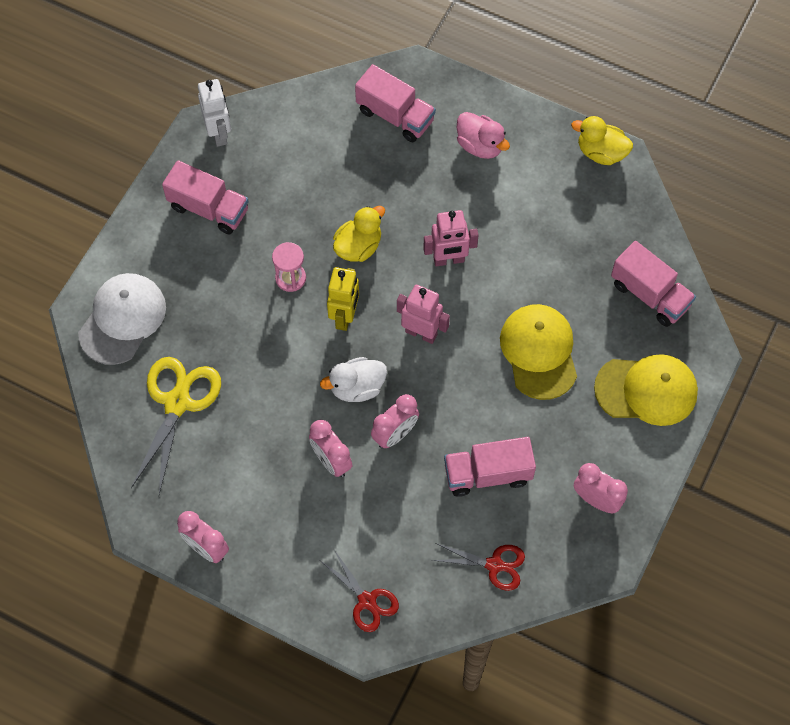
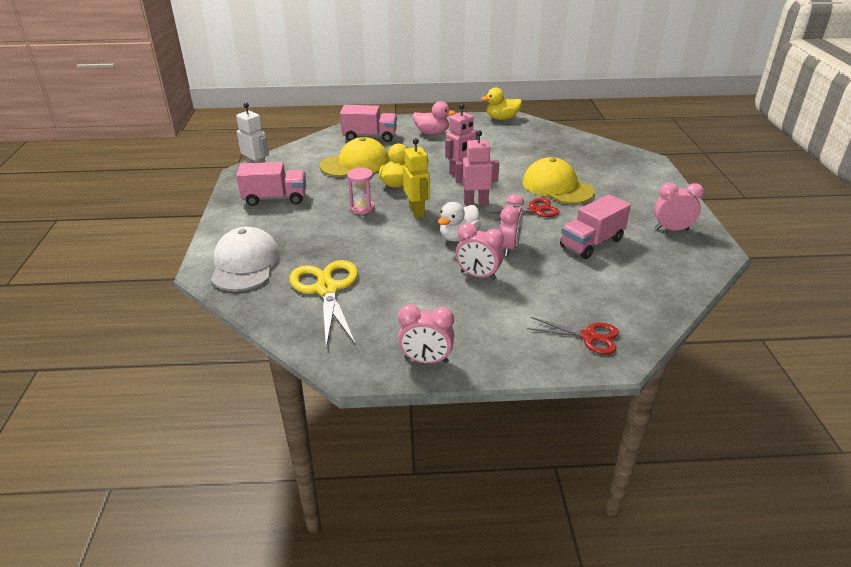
camera: 30 degrees left, 30 degrees down
red scissors [432,543,525,591] -> red scissors moved to [491,198,559,221]
yellow cap [594,354,698,426] -> yellow cap moved to [320,137,389,177]
pink truck [611,241,696,327] -> none

